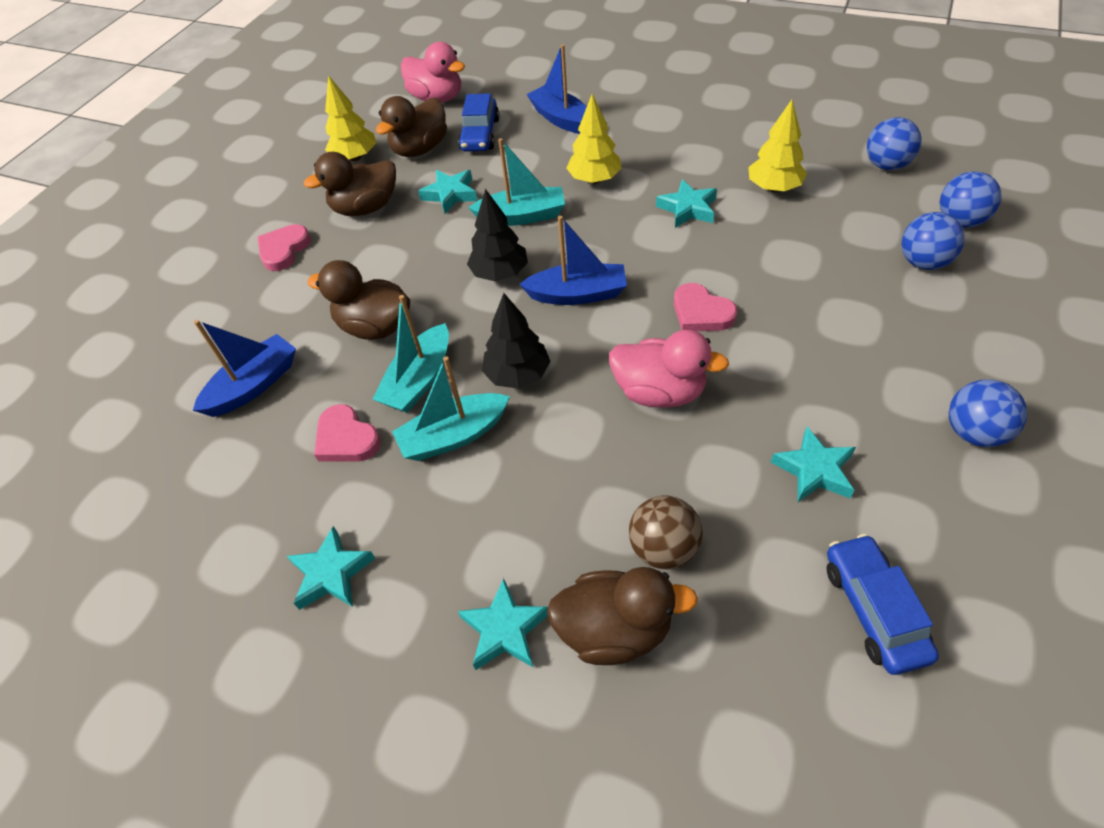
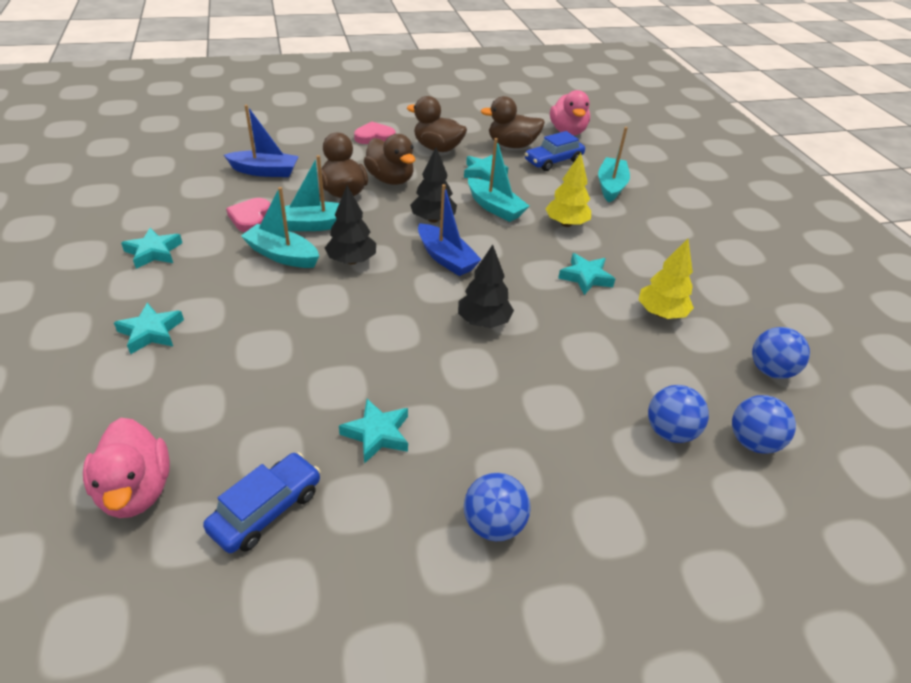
camera: 45 degrees right, 10 degrees down
yellow tree [325,75,376,161] -> none
blue boat [526,44,587,134] -> turquoise boat [598,127,630,202]
brown duck [547,567,698,665] -> brown duck moved to [364,134,415,185]
pink duck [609,330,729,408] -> pink duck moved to [83,418,170,518]
brown ball [629,495,703,570] -> none
pink heart [674,283,737,331] -> black tree [458,245,514,328]

